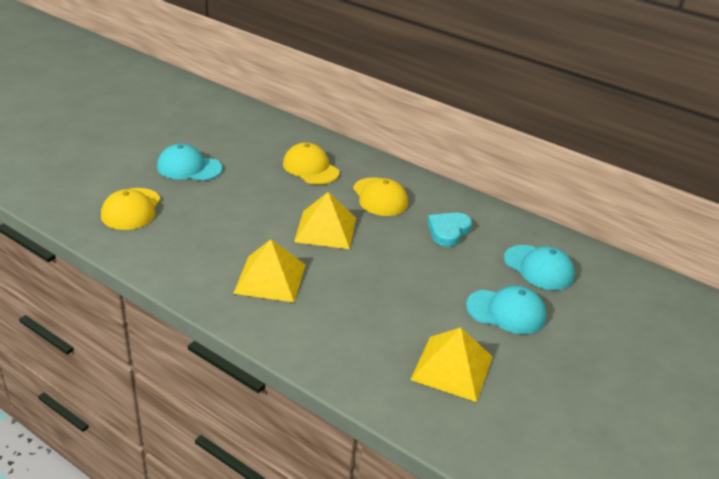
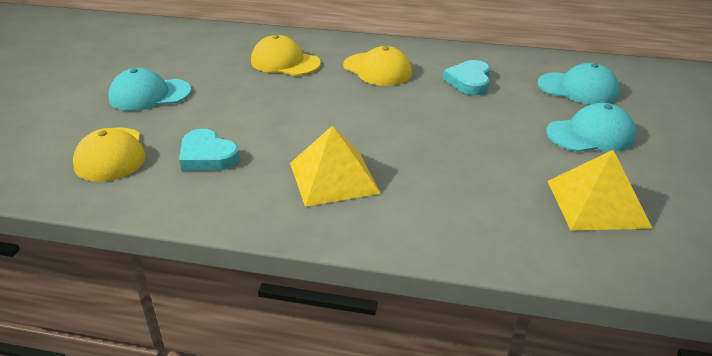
camera: 20 degrees left, 0 degrees up
yellow pyramid [294,192,356,249] -> none
none -> turquoise heart [179,129,240,170]

